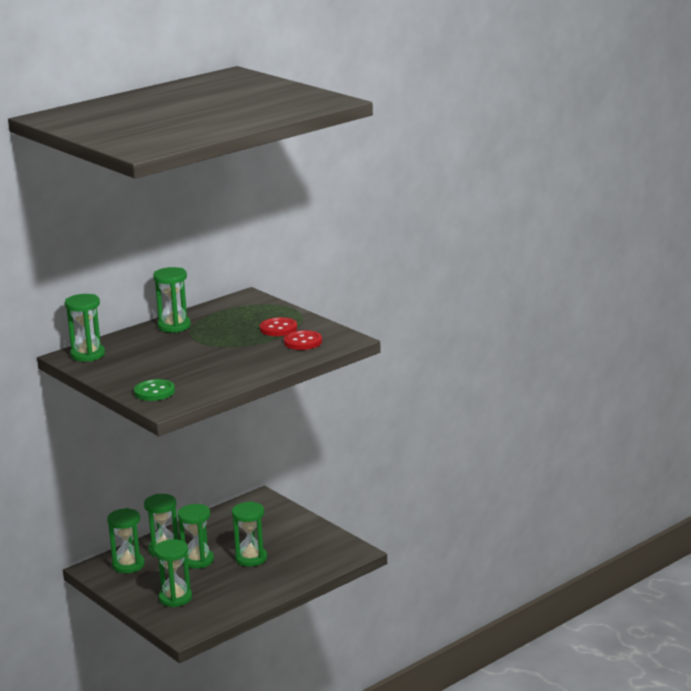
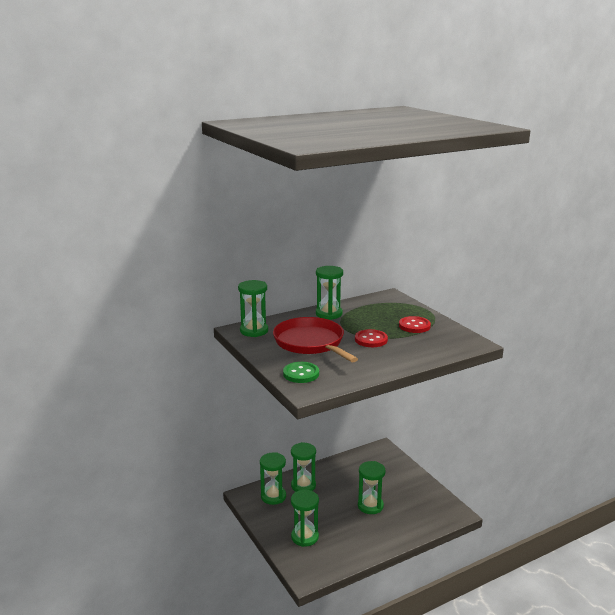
camera: 10 degrees right, 0 degrees up
green hourglass [178,504,214,569] -> none
red button [284,330,322,350] -> red button moved to [355,329,388,347]
none -> red pan [273,317,358,362]

